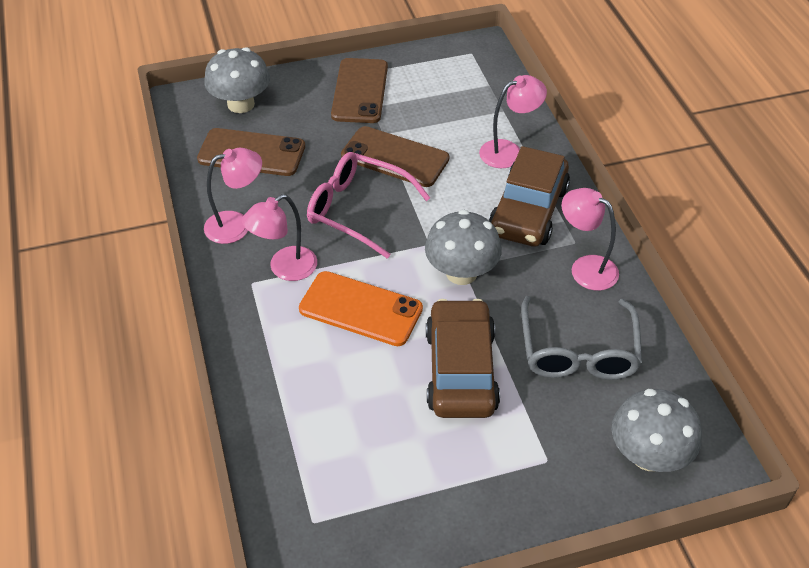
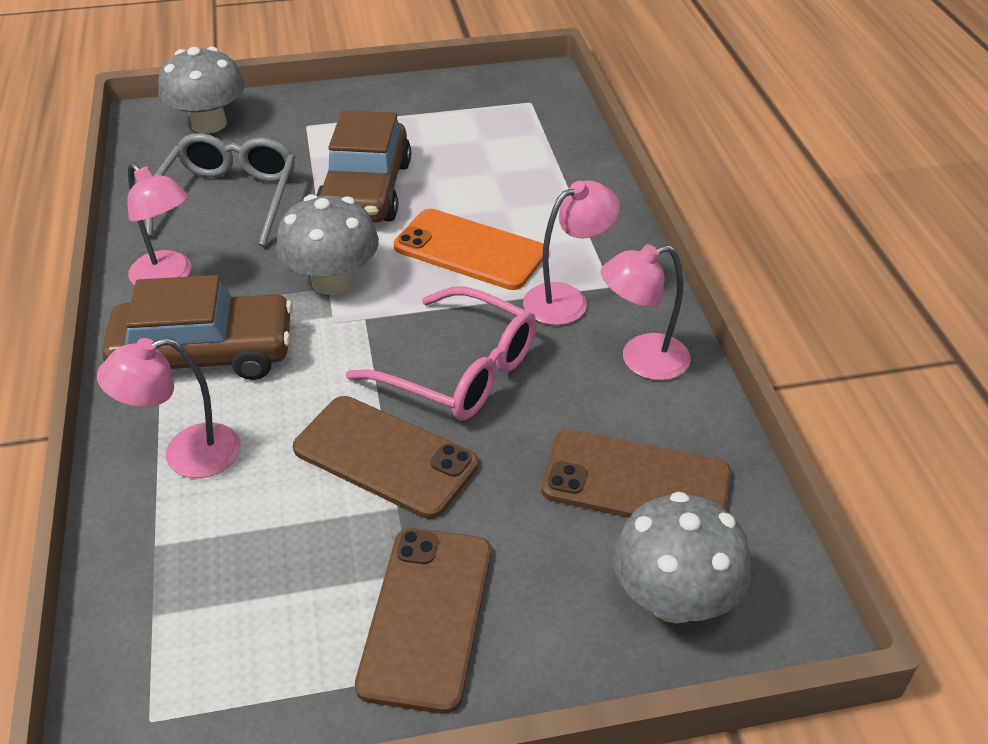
camera: 175 degrees left, 5 degrees down
brown car [489,146,570,247] -> brown car turned 60 degrees clockwise [102,275,293,380]

